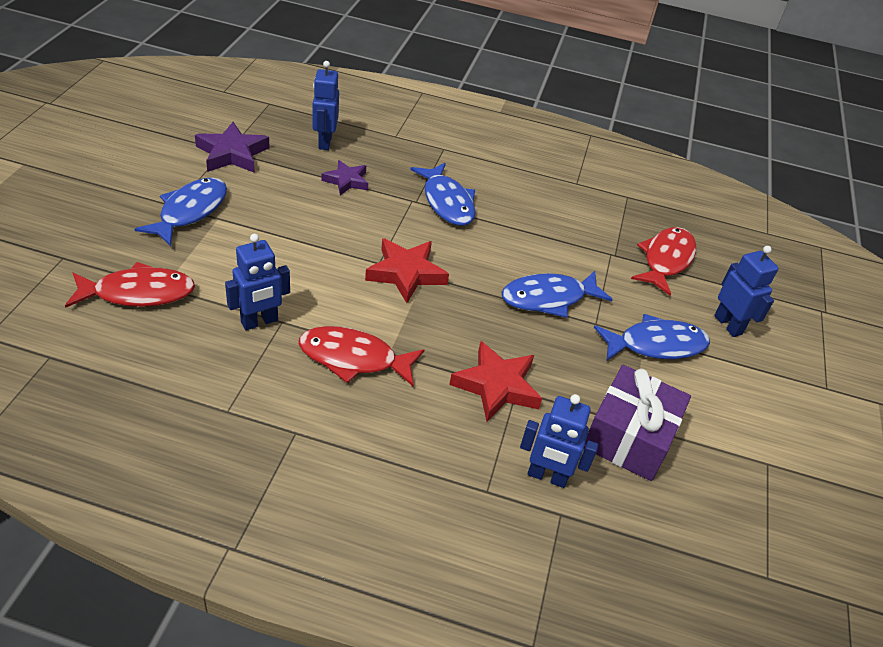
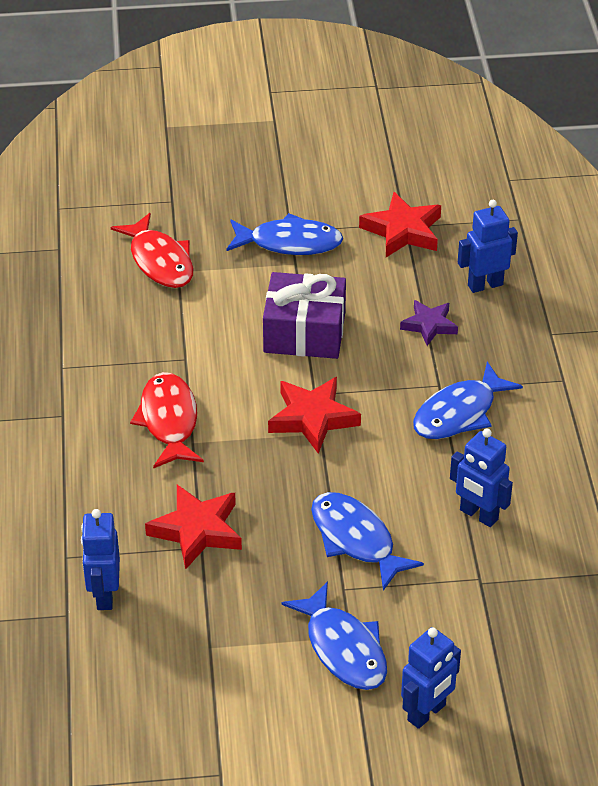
camera: 75 degrees right, 0 degrees up
purple star [195,122,270,173] -> red star [359,192,441,257]
blue robot [225,234,290,330] -> blue robot moved to [450,429,513,527]
purple gift [584,365,691,481] -> purple gift moved to [263,272,346,359]
red fish [631,227,696,296] -> none

